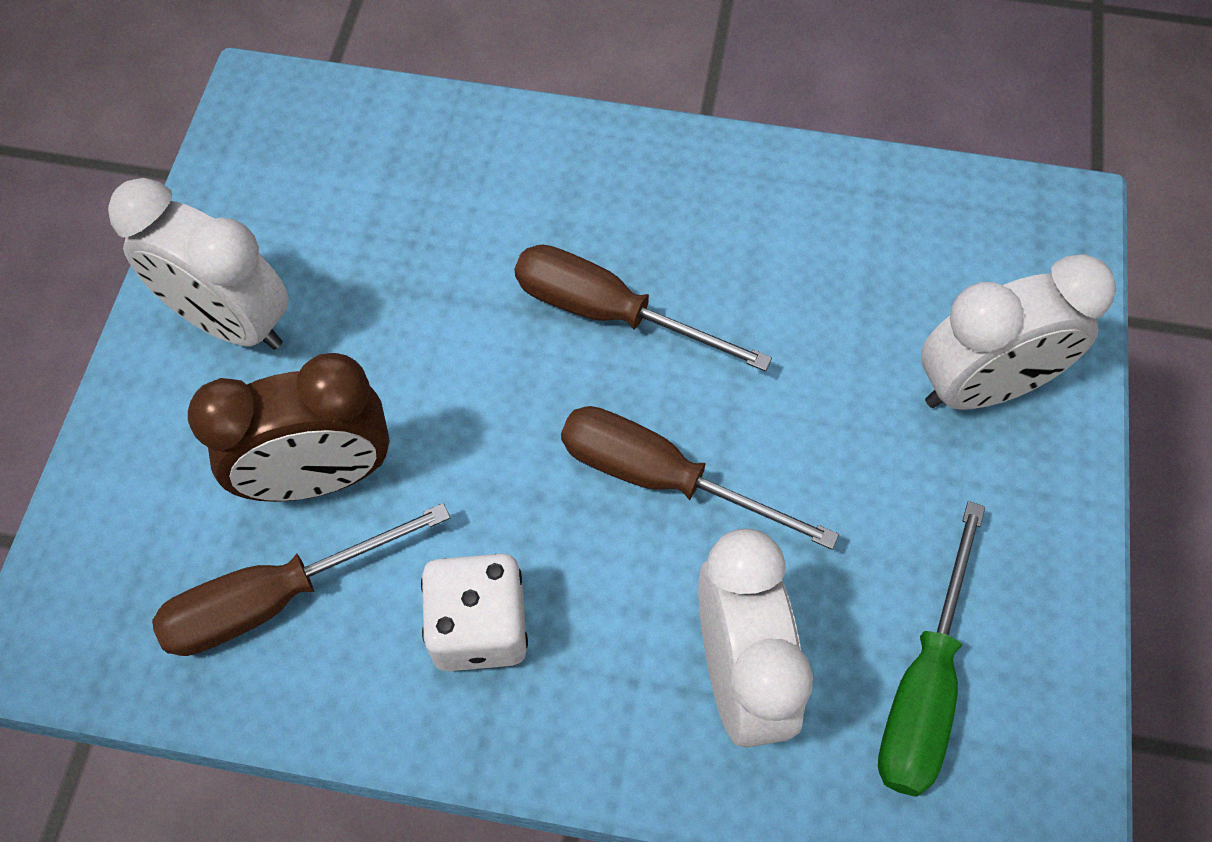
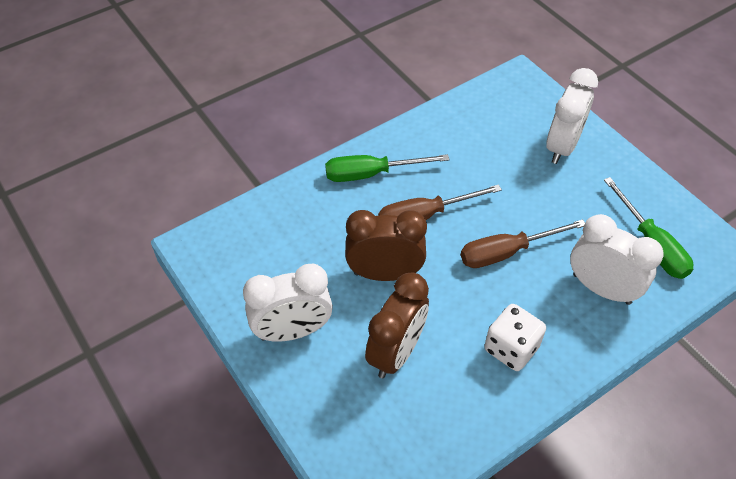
camera: 45 degrees left, 10 degrees down
brown screwdriver [152,503,450,656] -> none
none -> green screwdriver [325,154,449,182]
none -> brown clock [345,210,427,281]

